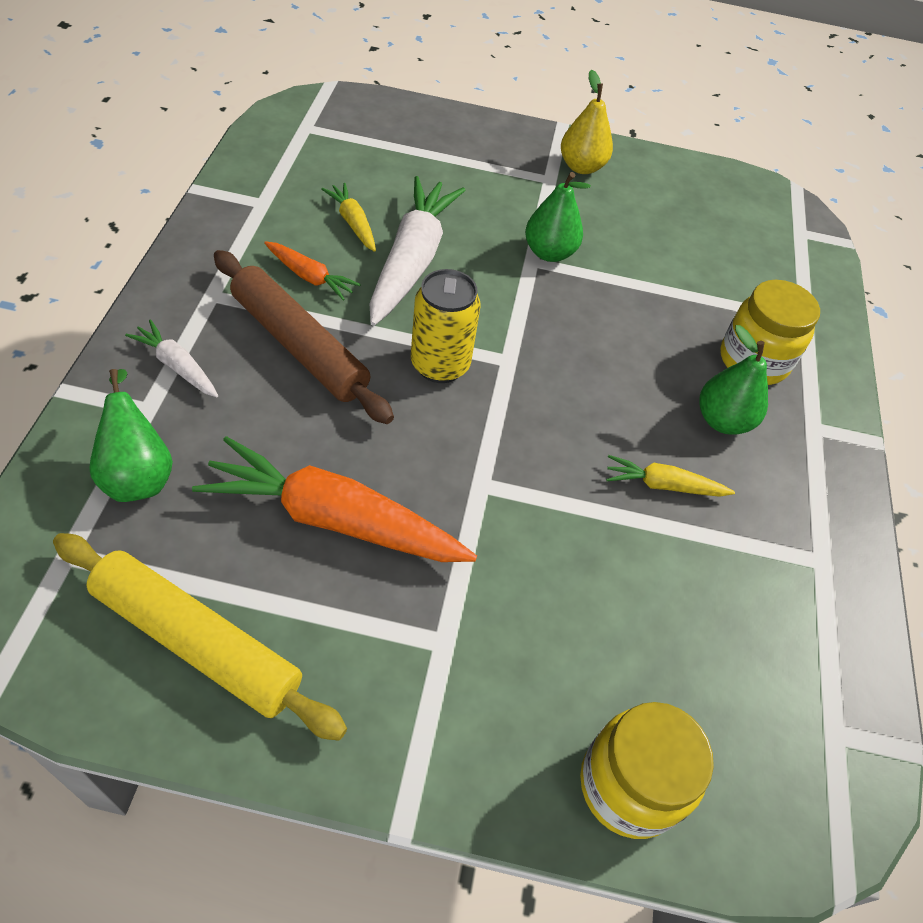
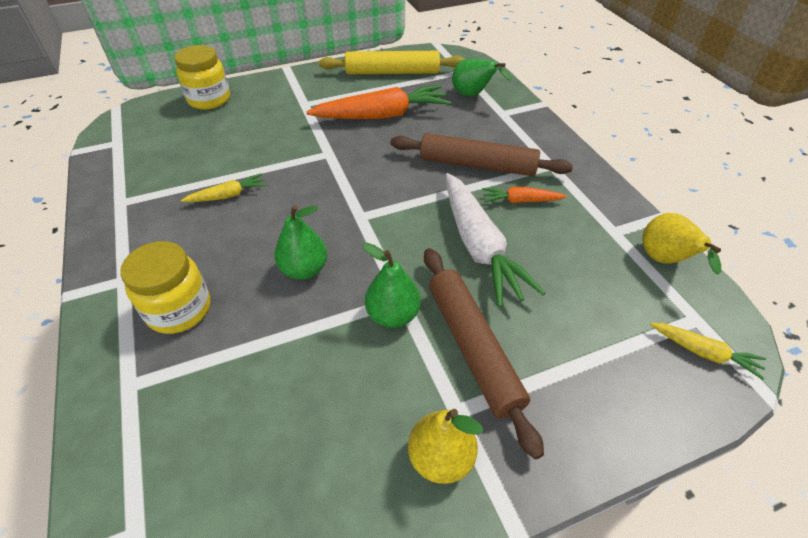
camera: 155 degrees right, 5 degrees down
white carrot [125,319,218,397] -> none
yellow carrot [321,183,376,252] -> yellow carrot moved to [650,323,766,380]
yellow can [411,269,481,383] -> none
green pear [700,325,768,435] -> green pear moved to [274,205,327,280]
none -> brown rolling pin [424,248,544,459]
none -> yellow pear [642,213,721,275]

